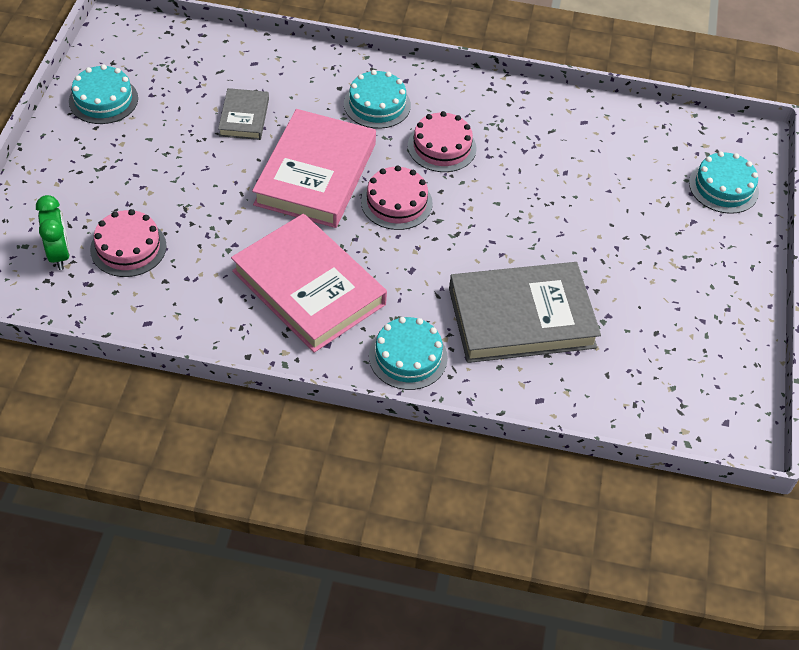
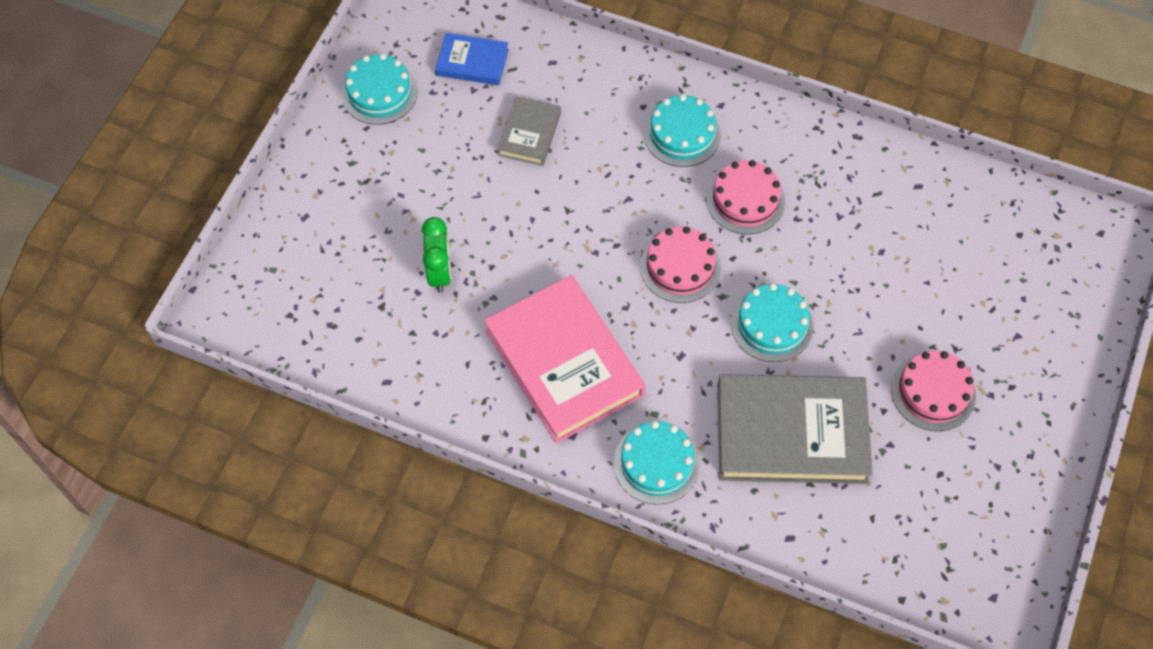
camera: 15 degrees right, 10 degrees up
green clock [36,195,70,270] -> green clock moved to [422,217,451,293]
pink cake [90,209,167,277] -> pink cake moved to [891,351,976,431]
pink book [252,109,376,228] -> none
turquoise cake [689,151,759,214] -> turquoise cake moved to [731,284,813,362]
none -> blue book [435,33,509,85]

